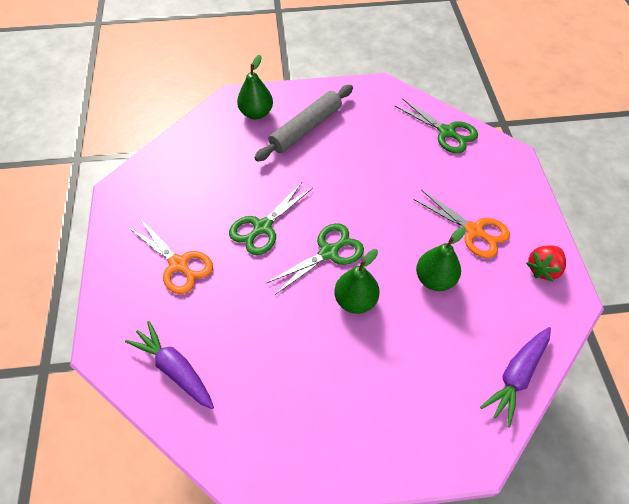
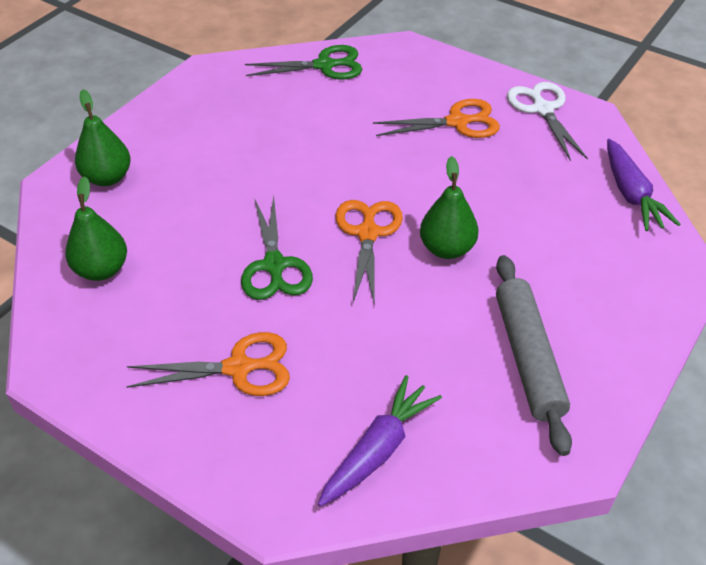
camera: 50 degrees left, 10 degrees down
purple carrot [125,321,214,409] -> purple carrot turned 135 degrees clockwise [318,375,442,507]
grey rolling pin [254,85,353,162] -> grey rolling pin moved to [496,255,572,456]
green scissors [267,223,364,295] -> orange scissors [335,200,403,305]
green pear [416,227,466,291] -> green pear moved to [65,176,127,281]
red strawberry [526,245,566,282] -> white scissors [507,82,588,161]

